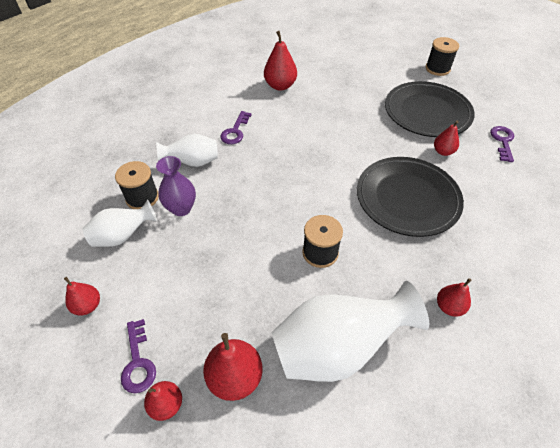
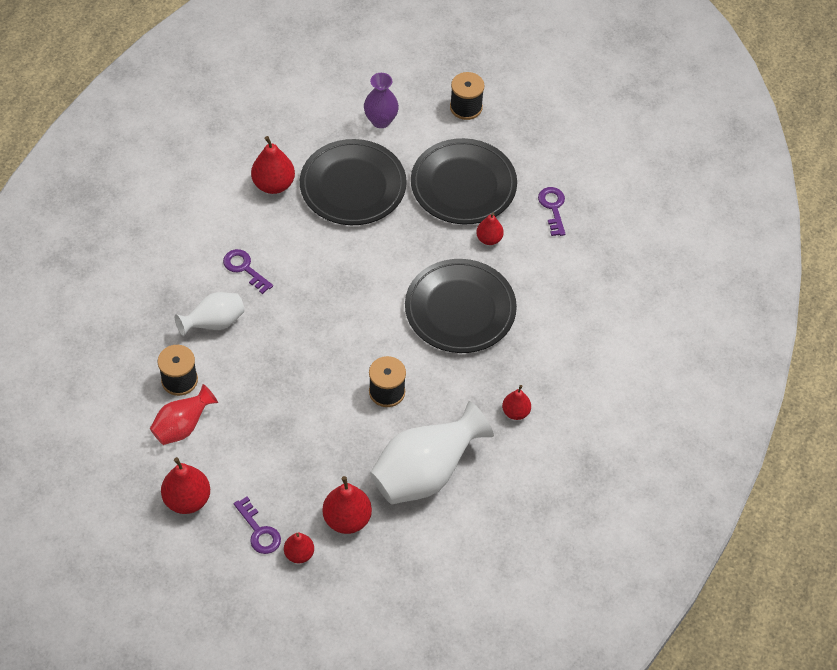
camera: 20 degrees left, 5 degrees up
red pear [64,277,100,316] -> red pear [161,457,210,514], size x1.62
white vase [83,200,157,247] -> red vase [150,384,218,445]
purple vase [156,156,196,216] -> purple vase moved to [364,73,399,128]
purple key [220,111,252,144] -> purple key turned 135 degrees clockwise [223,249,273,294]
none -> black plate [300,139,407,225]

